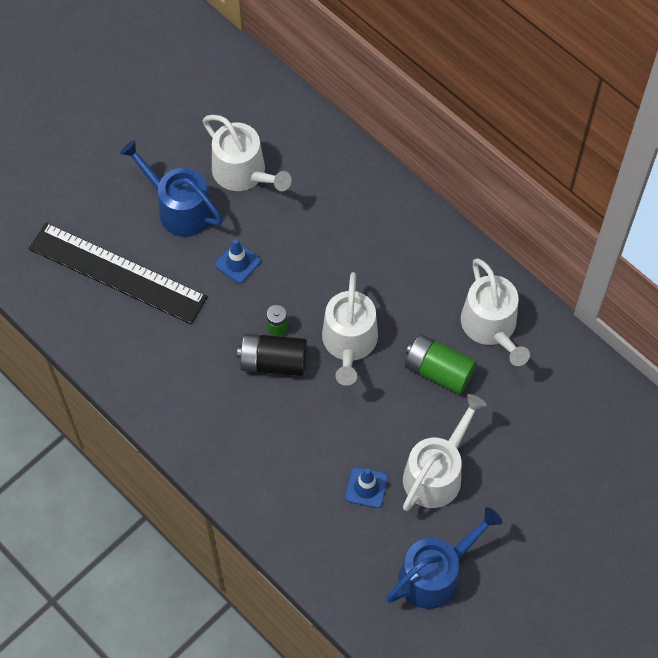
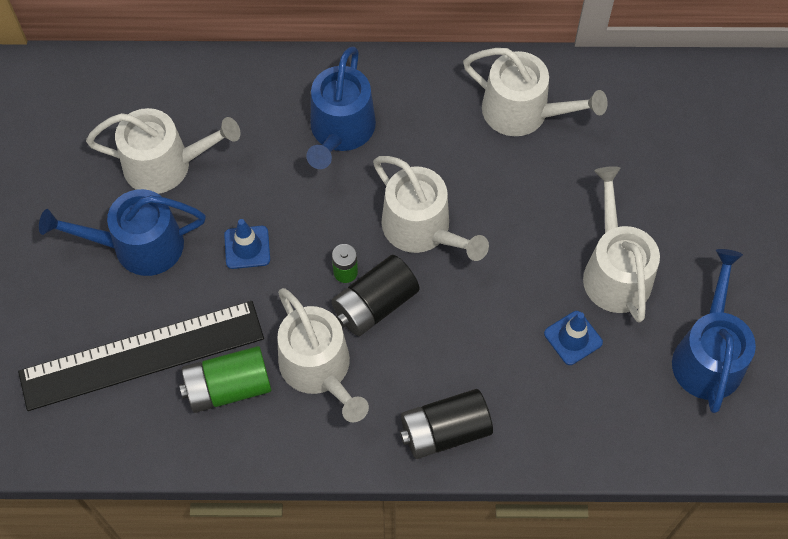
camera: 45 degrees left, 0 degrees up
green battery [405,334,477,394] -> green battery moved to [179,346,271,413]
none -> white watering can [277,288,369,423]
none -> blue watering can [306,47,376,169]
none -> black battery [400,389,493,459]

